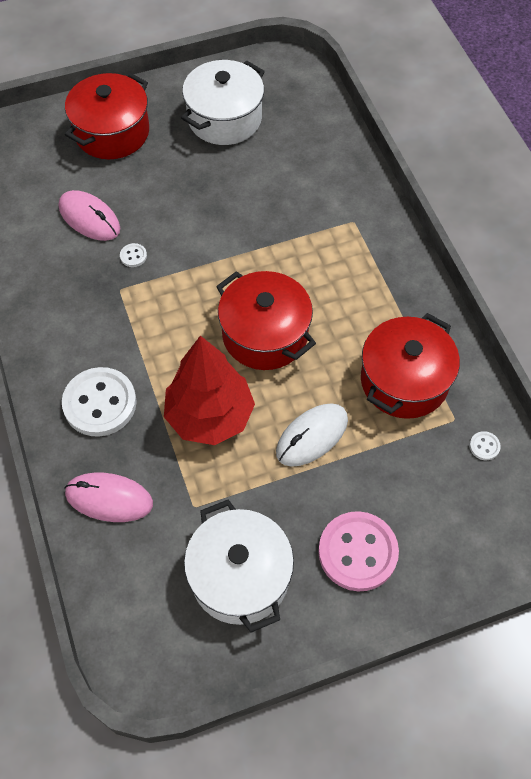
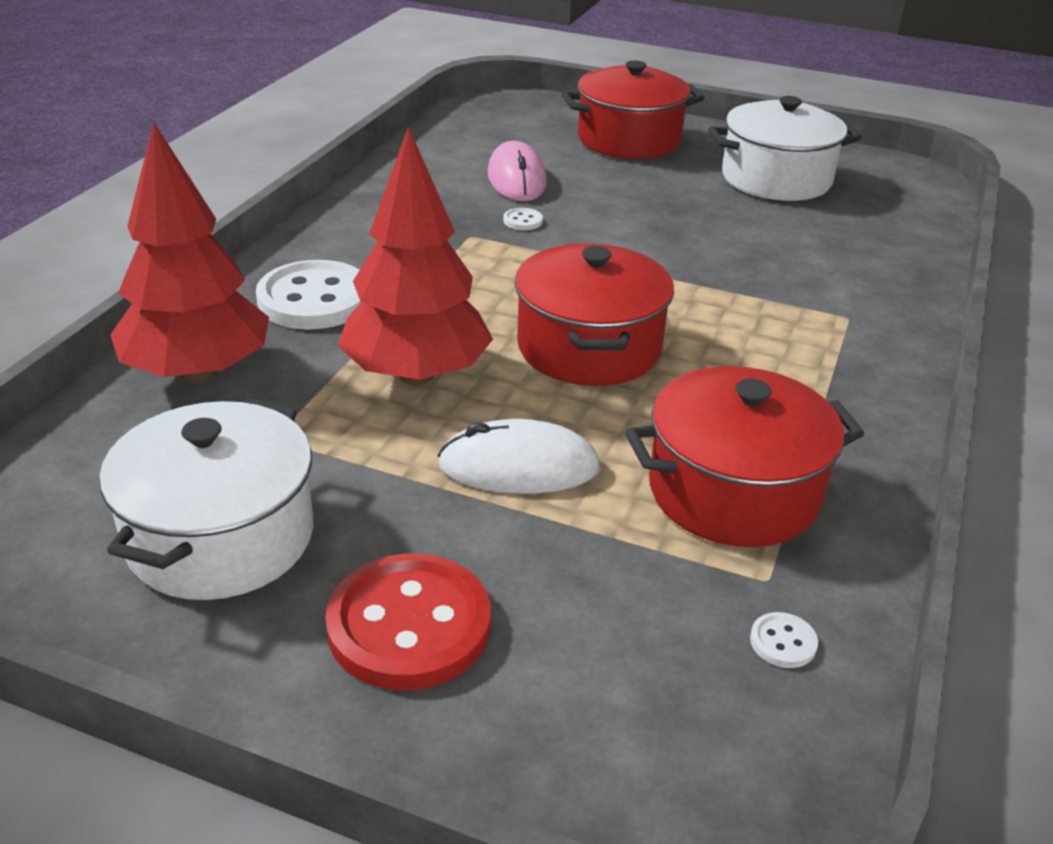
camera: 40 degrees right, 25 degrees down
pink mouse [65,473,153,522] -> red tree [110,122,269,383]
pink button [318,511,399,591] -> red button [325,553,491,690]

